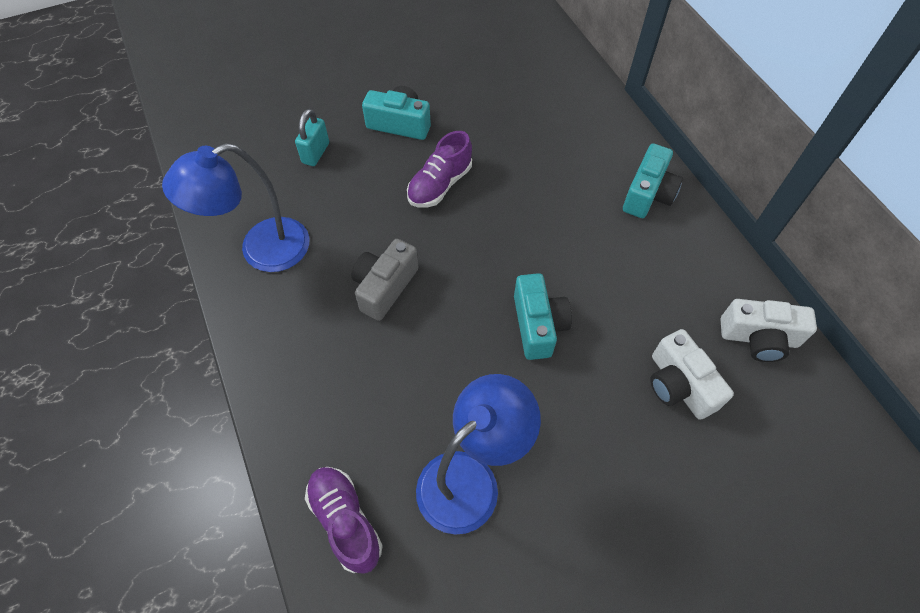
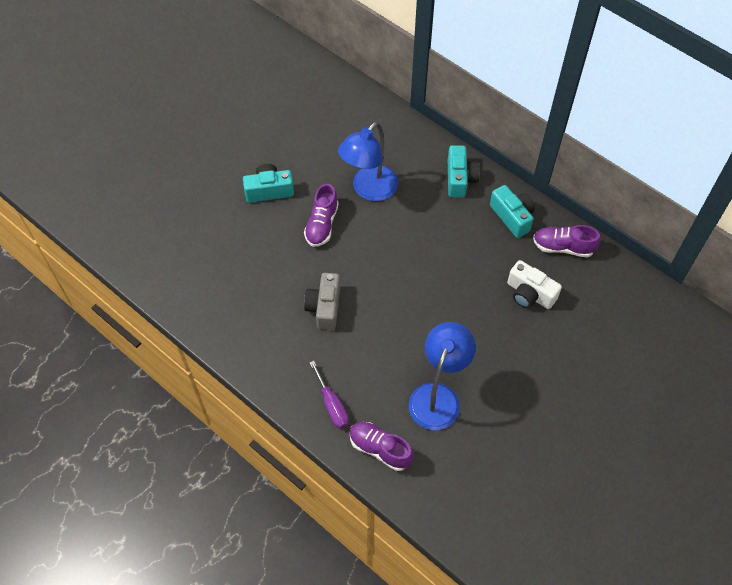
camera: 25 degrees left, 0 degrees up
blue lamp [162,143,309,272] -> blue lamp moved to [338,122,398,201]
turquoise padlock [295,109,329,166] -> none
turquoise camera [514,273,572,360] -> turquoise camera moved to [490,185,535,238]
white camera [721,299,817,362] -> purple shoe [533,225,601,257]
none -> purple screwdriver [309,361,349,429]

